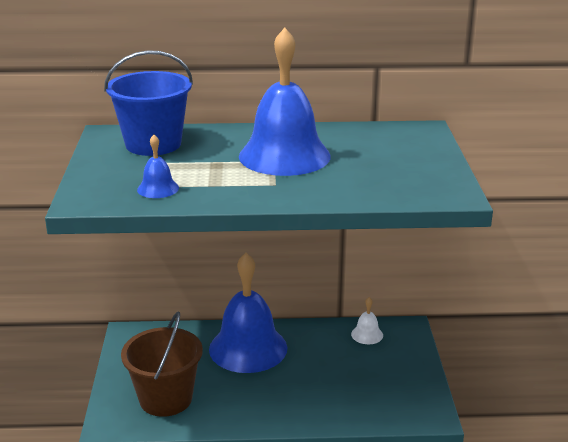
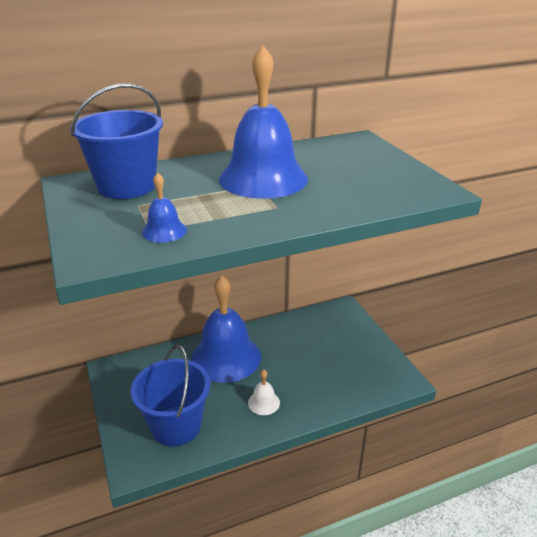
camera: 20 degrees left, 5 degrees up
brown bucket [121,311,203,417] -> blue bucket [131,345,210,446]
white bell [351,297,383,344] -> white bell moved to [248,370,280,415]

